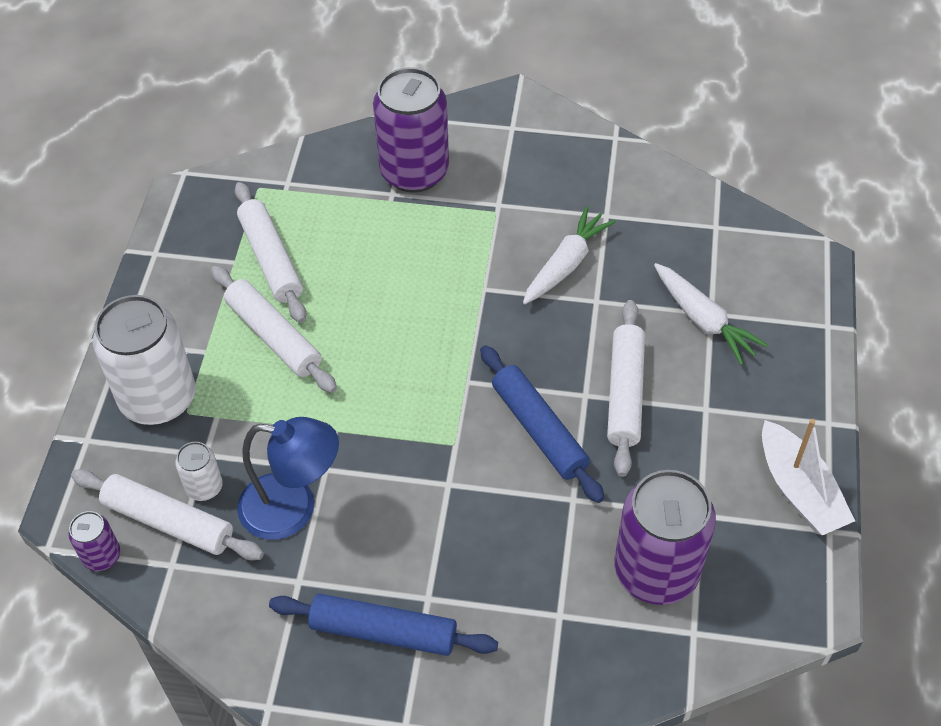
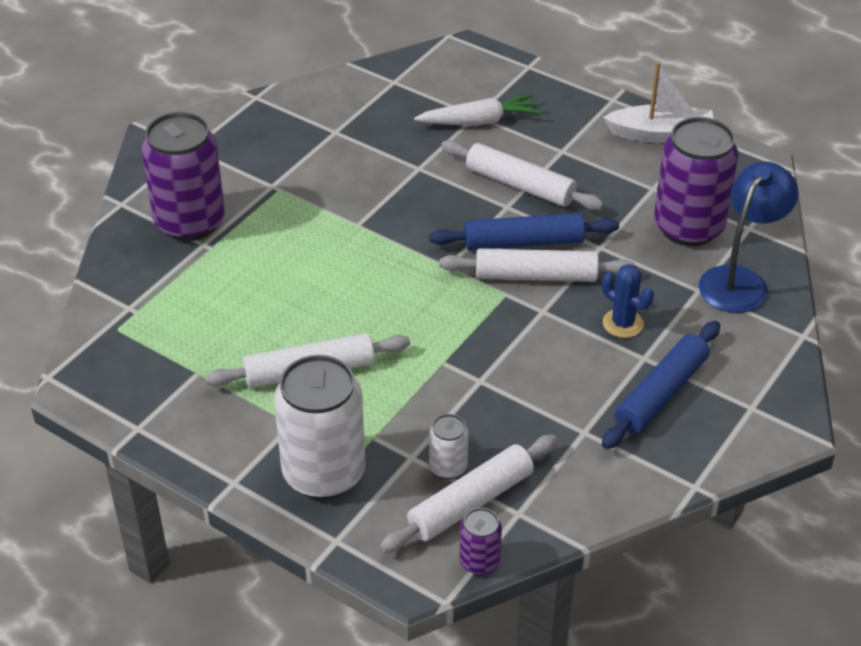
camera: 65 degrees left, 10 degrees down
white rolling pin [235,182,306,323] -> white rolling pin moved to [439,248,635,282]
blue lamp [237,417,339,540] -> blue lamp moved to [699,161,799,313]
white carrot [523,206,616,305] -> none
none -> blue cactus [602,264,654,338]

